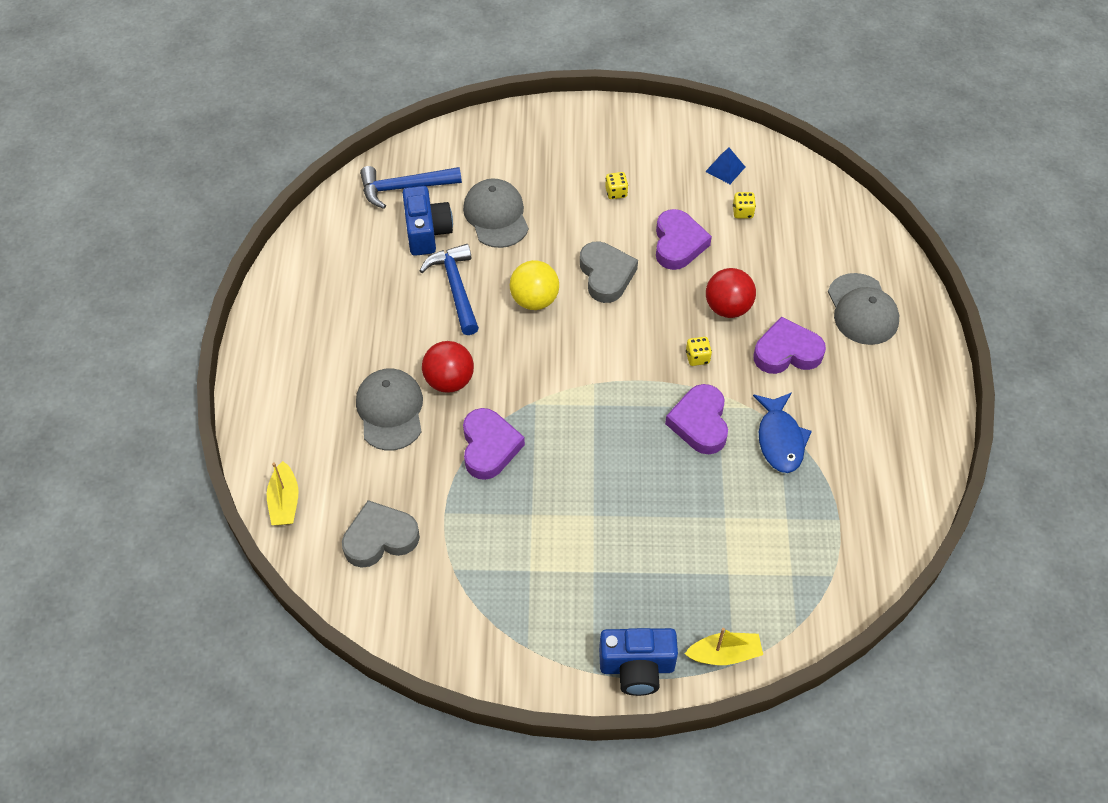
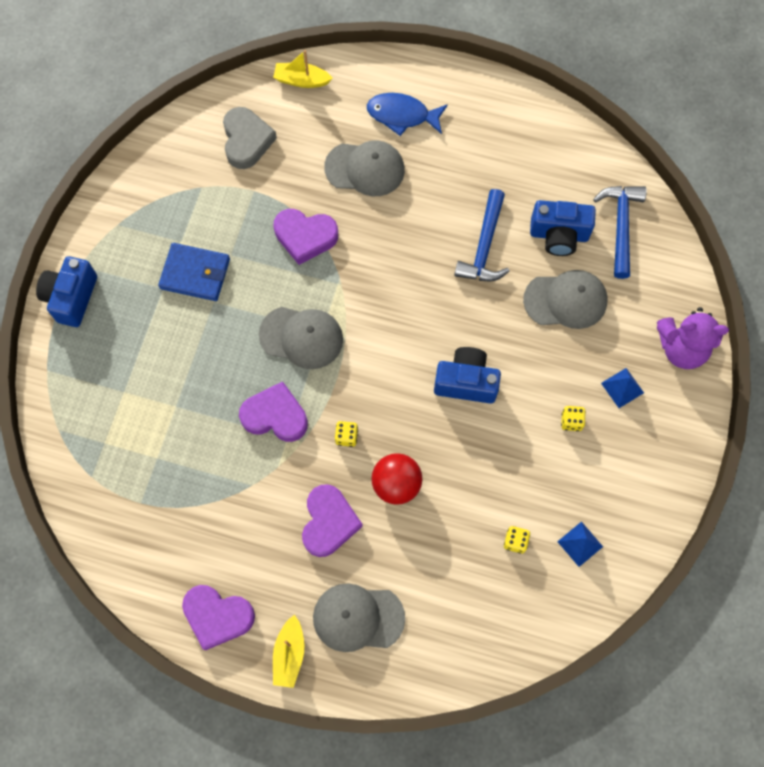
camera: 105 degrees right, 15 degrees up
blue hammer [419,244,479,335] -> blue hammer turned 105 degrees clockwise [454,189,509,281]
red ball [422,341,474,393] -> none
yellow ball [510,260,559,310] -> none
grey heart [580,241,638,303] -> blue camera [434,347,501,404]
purple heart [656,209,712,270] -> purple heart moved to [182,585,255,650]
yellow boat [685,628,763,665] -> yellow boat moved to [273,615,304,688]
blue fish [753,393,812,473] -> blue fish moved to [367,93,448,136]
none -> blue wallet [158,243,230,301]
none -> grey cap [259,307,343,369]
none -> blue pyramid [601,368,644,408]
none -> purple teddy bear [657,307,729,369]

